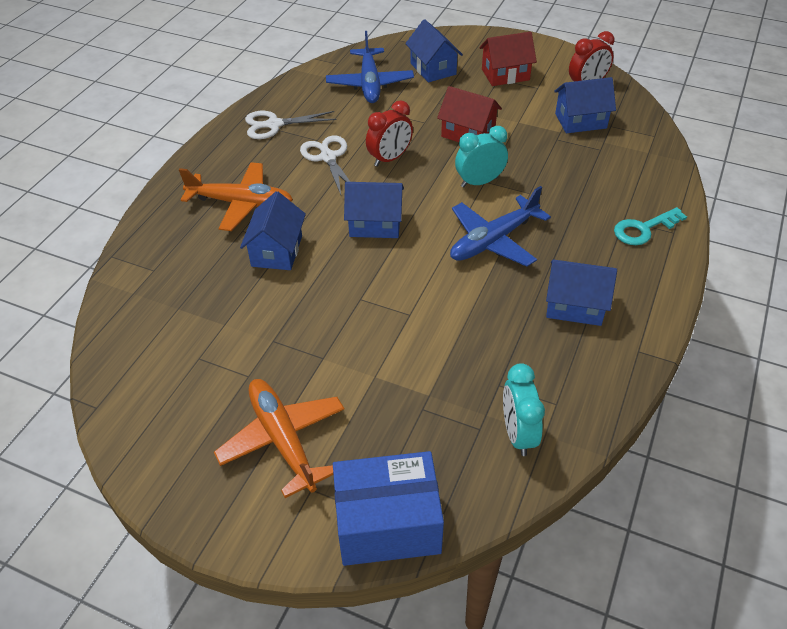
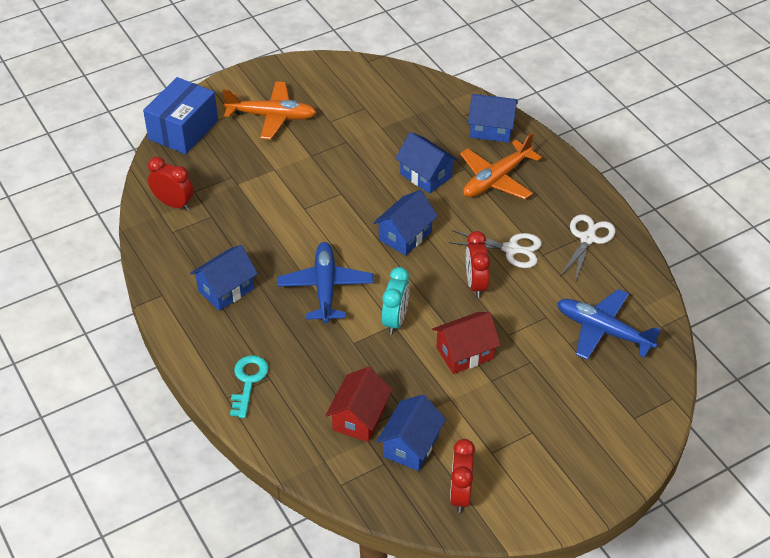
camera: 125 degrees right, 0 degrees up
blue house [405,19,463,82] -> blue house moved to [468,94,518,142]
red house [479,32,537,86] -> red house moved to [326,367,393,442]
turquoise clock [503,363,545,456] -> red clock [148,157,194,211]

